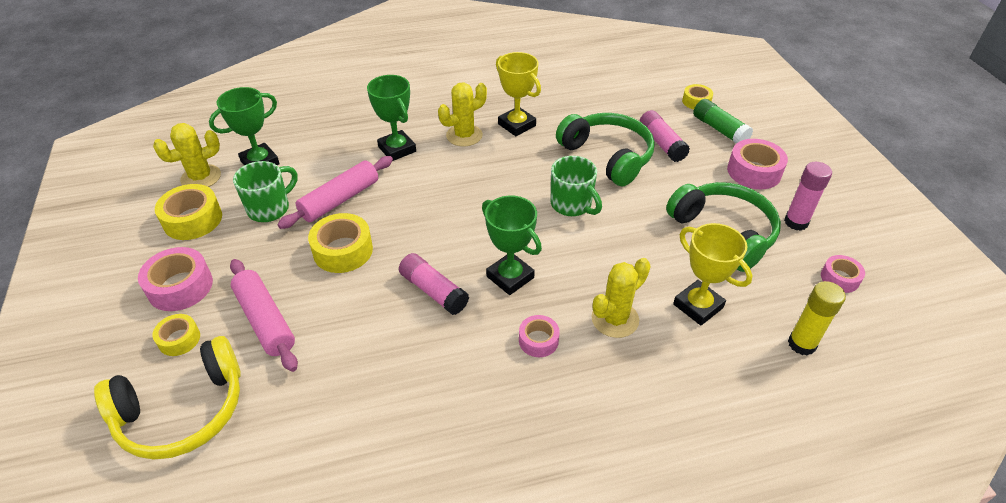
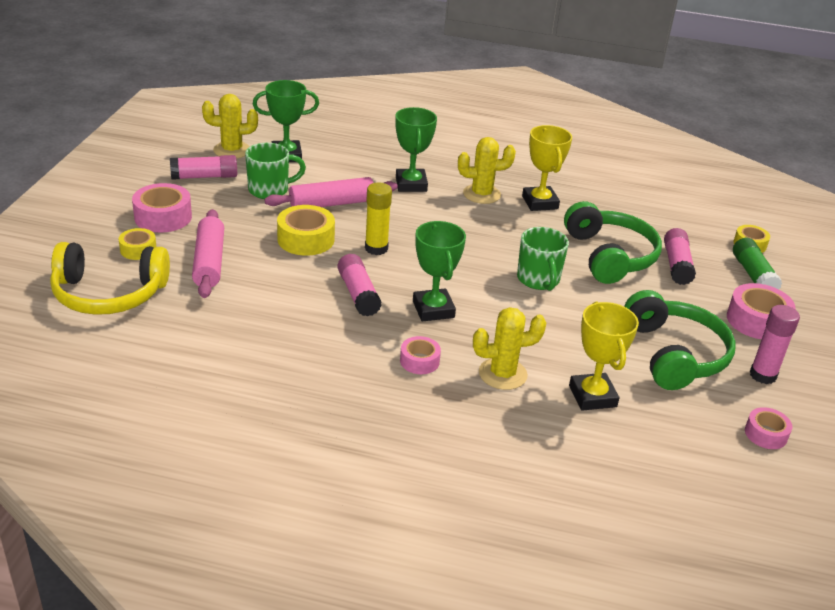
camera: 25 degrees right, 10 degrees down
yellow tape [155,184,222,240] -> pink glue stick [170,155,237,180]
yellow glue stick [788,281,846,356] -> yellow glue stick moved to [365,183,392,255]

